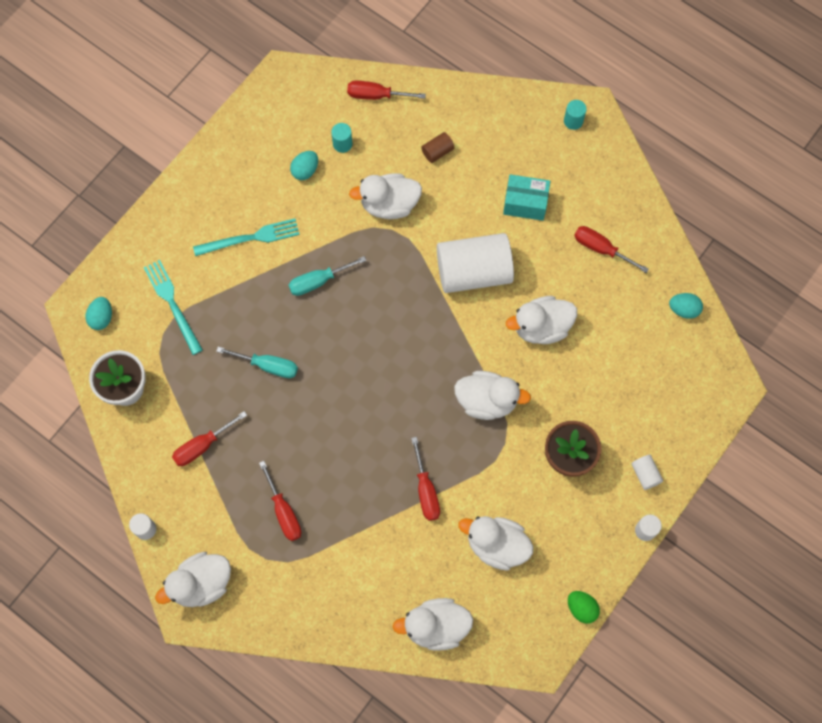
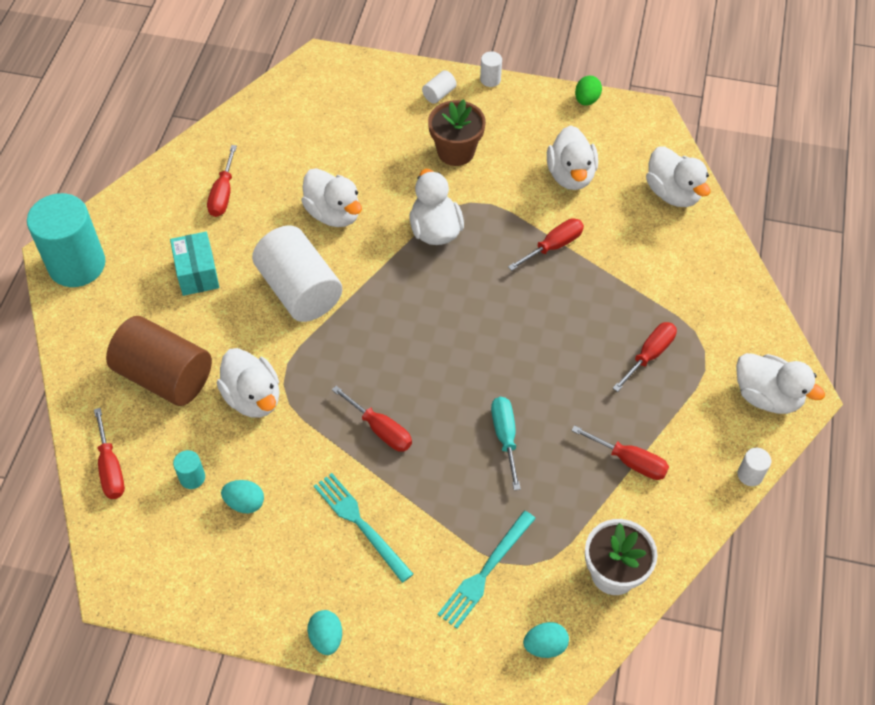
camera: 115 degrees left, 15 degrees down
turquoise screwdriver [289,256,366,296] -> red screwdriver [332,386,412,452]
brown cylinder [421,132,454,163] -> brown cylinder [106,316,212,406], size x2.46
turquoise cylinder [564,100,587,130] -> turquoise cylinder [27,193,105,287], size x2.46
turquoise egg [669,293,703,319] -> turquoise egg moved to [307,610,342,655]

